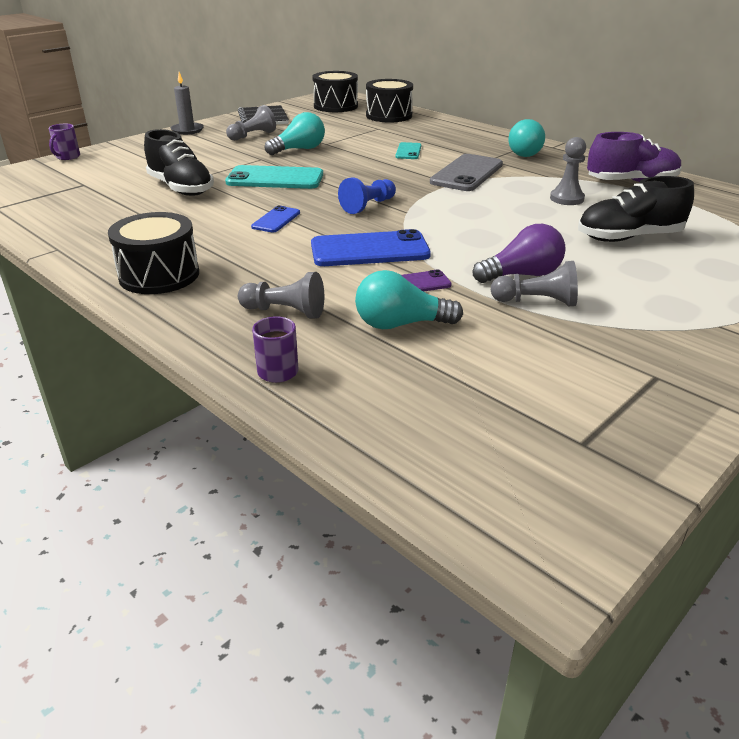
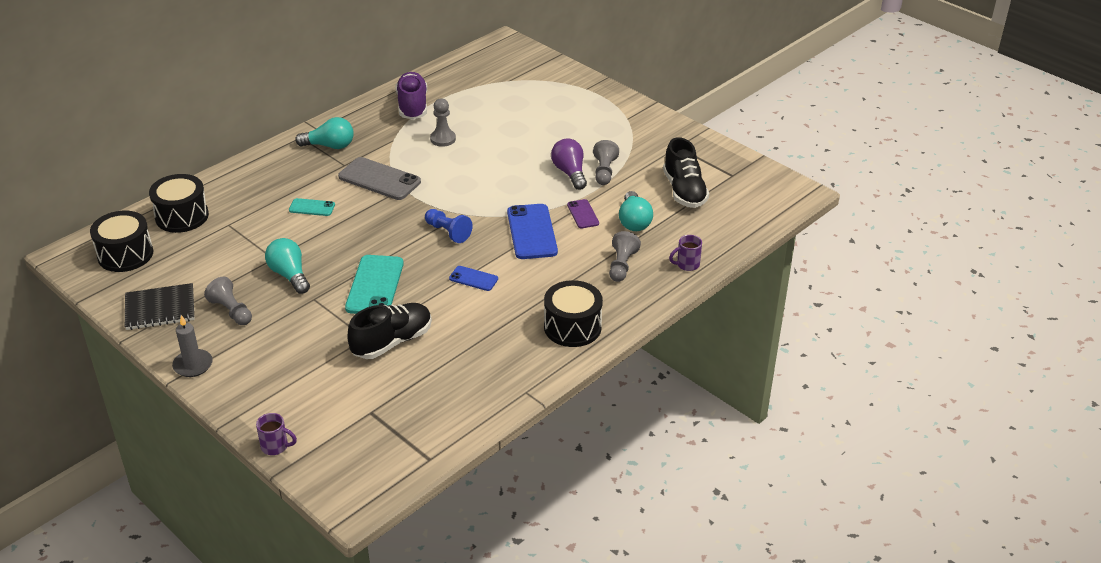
camera: 90 degrees left, 5 degrees up
black shoe [578,176,694,242] -> black shoe moved to [663,137,709,208]

